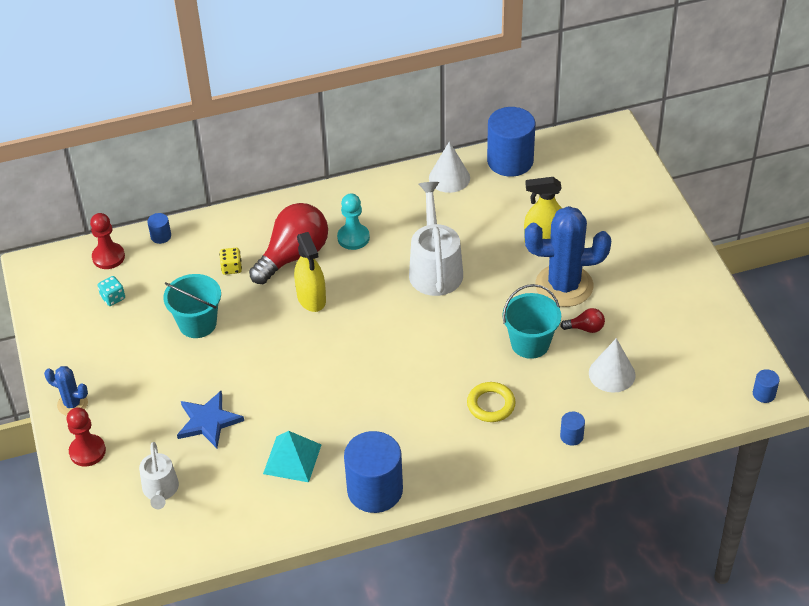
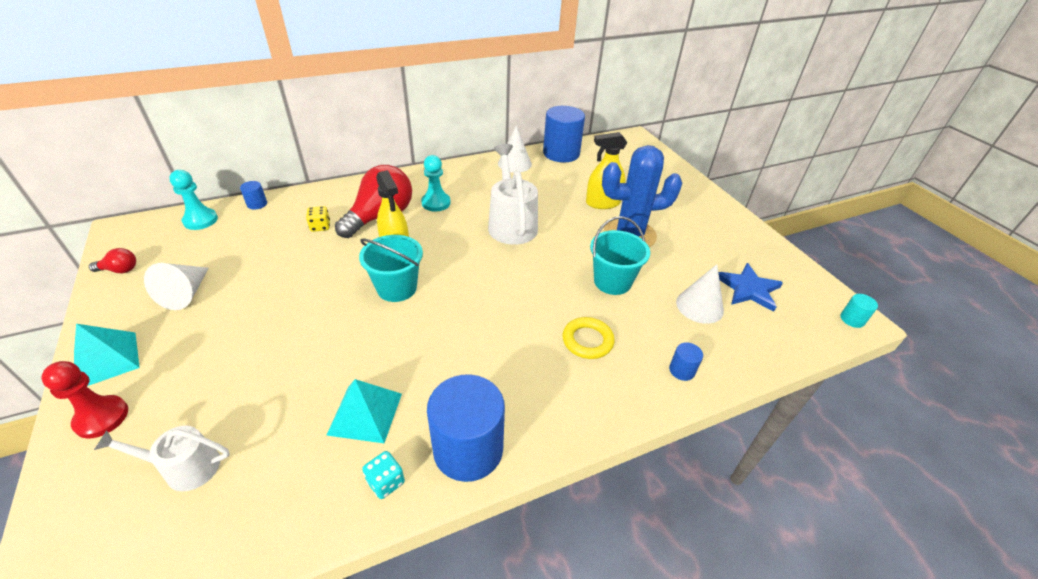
camera: 10 degrees left, 5 degrees down
blue cactus [44,366,88,416] -> turquoise pyramid [74,324,140,386]
red pawn [90,213,125,269] -> turquoise pawn [169,170,218,230]
turquoise dice [98,276,125,306] -> turquoise dice moved to [362,451,405,499]
white watering can [139,442,179,509] -> white watering can turned 105 degrees clockwise [94,426,230,491]
turquoise bucket [163,274,221,338] -> turquoise bucket moved to [359,235,423,302]
blue star [177,391,244,448] -> blue star moved to [719,263,783,312]
red light bulb [560,308,605,333] -> red light bulb moved to [89,248,136,273]
blue cylinder [753,369,780,403] -> turquoise cylinder [840,294,878,328]
none -> white cone [144,263,209,310]

